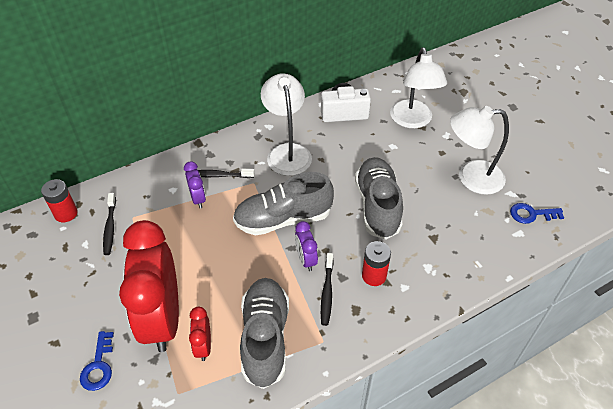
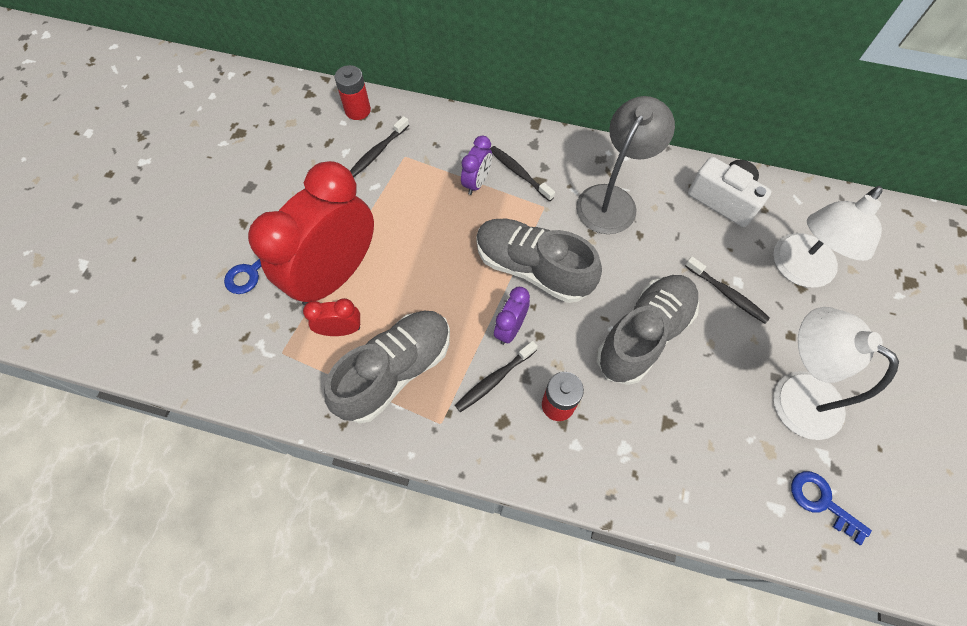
camera: 45 degrees right, 15 degrees up
red clock [189,307,211,361] -> red clock turned 45 degrees clockwise [303,298,360,336]
white lamp [261,73,312,176] -> grey lamp [576,96,675,234]
none -> black toothbrush [685,257,770,323]

